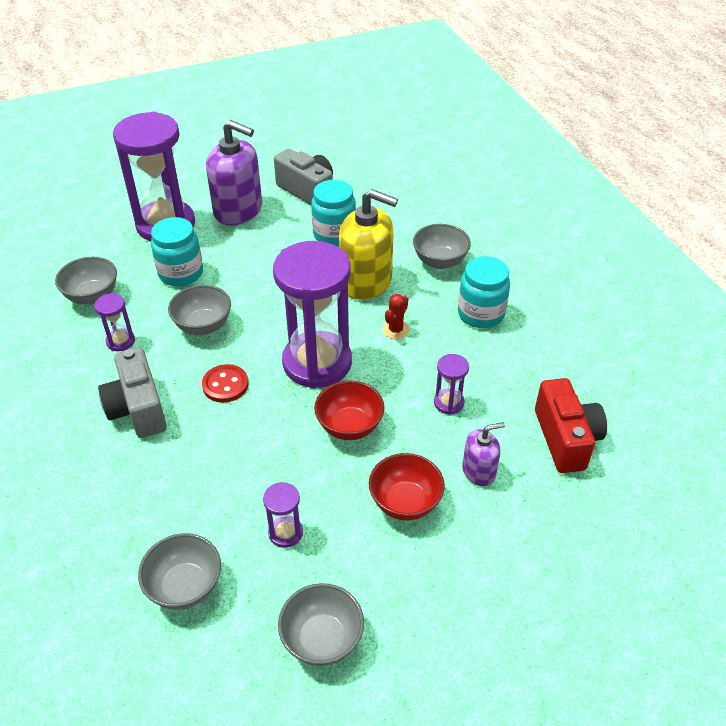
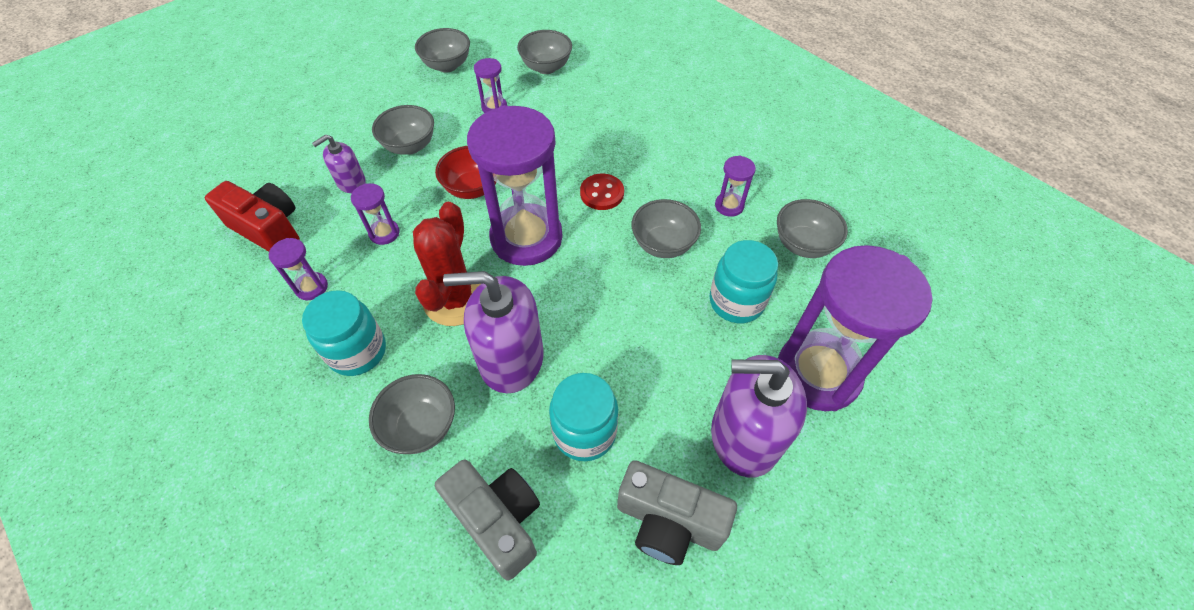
camera: 160 degrees right, 10 degrees up
grey camera [98,347,167,438] -> grey camera moved to [435,459,540,581]
yellow soap dispenser [339,189,398,300] -> purple soap dispenser [443,271,543,393]
red bowl [369,453,445,521] -> grey bowl [372,105,434,155]
red cactus [382,294,409,339] -> red cactus [413,202,480,326], size x2.11
red camera [535,378,607,473] -> red camera turned 150 degrees clockwise [205,181,300,252]
none -> purple hourglass [269,238,328,300]

